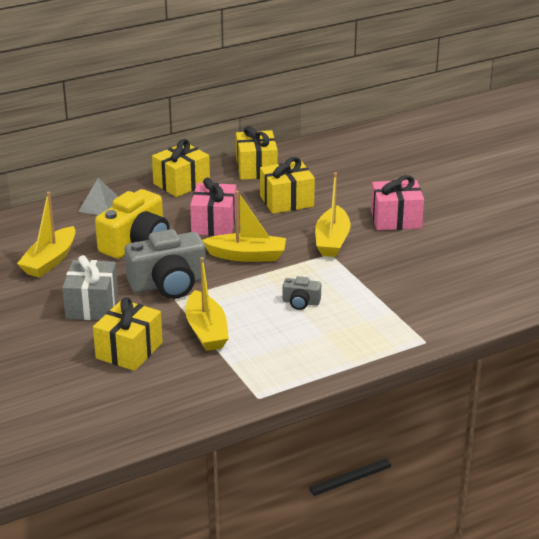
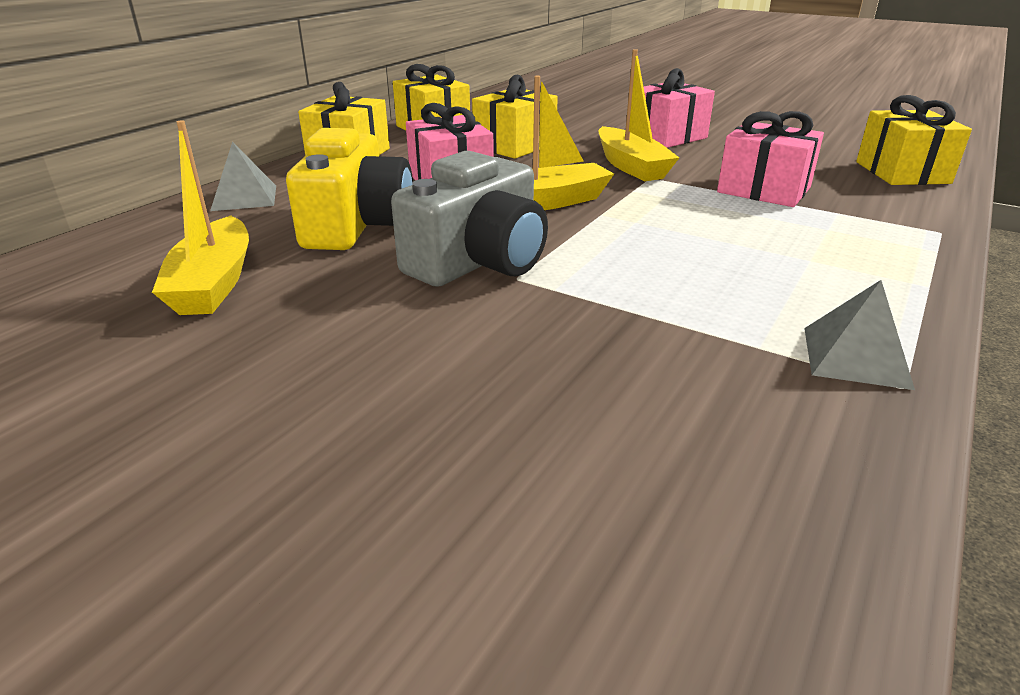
camera: 30 degrees left, 0 degrees up
grey gift [62,255,118,320] -> none
yellow gift [93,297,163,371] -> yellow gift moved to [856,95,972,185]
yellow boat [185,257,229,351] -> none
grey camera [283,276,321,310] -> none
none -> pink gift [717,111,824,207]
none -> grey pyramid [804,280,915,390]

